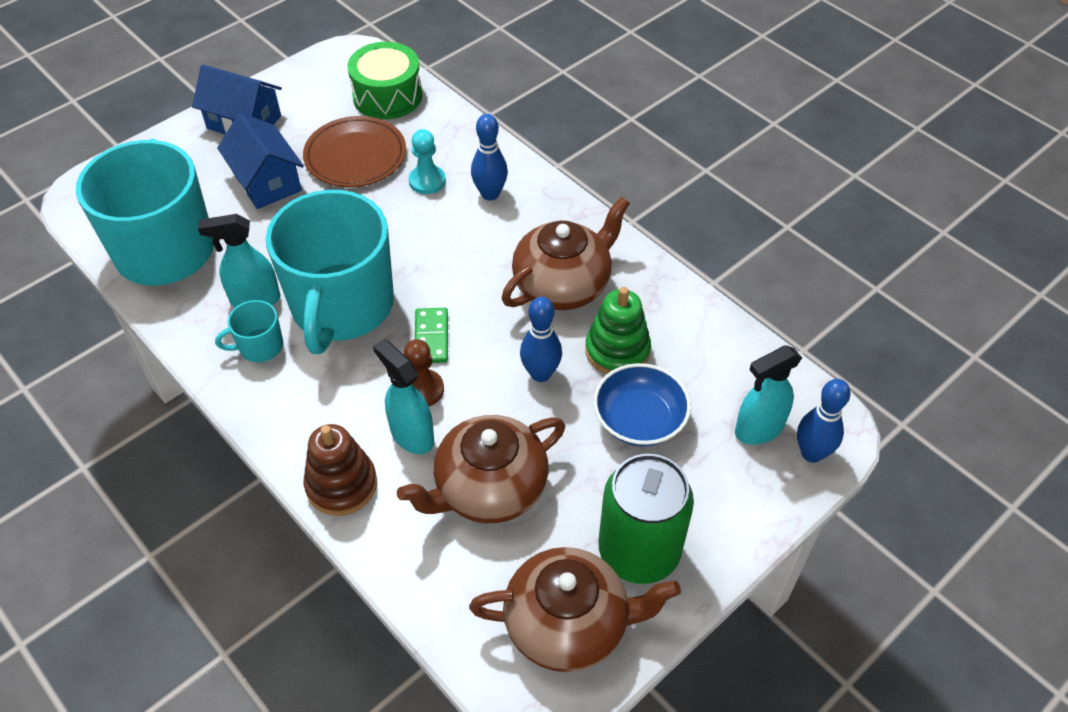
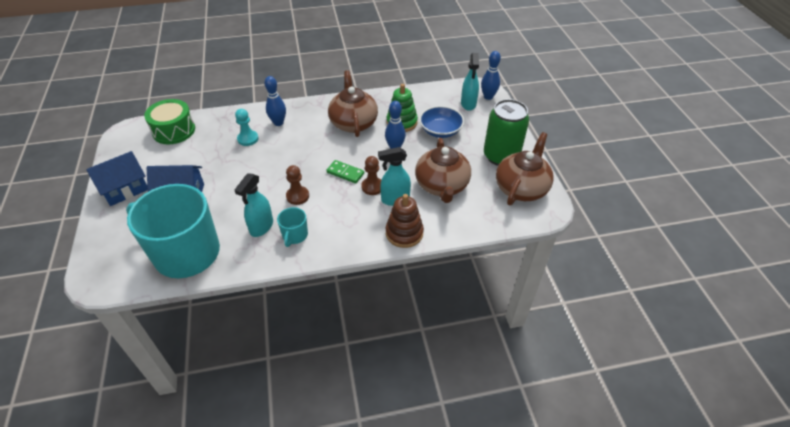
camera: 60 degrees left, 5 degrees down
turquoise mug [266,190,394,354] -> brown pawn [286,165,309,205]
brown plate [303,116,406,187] -> none

